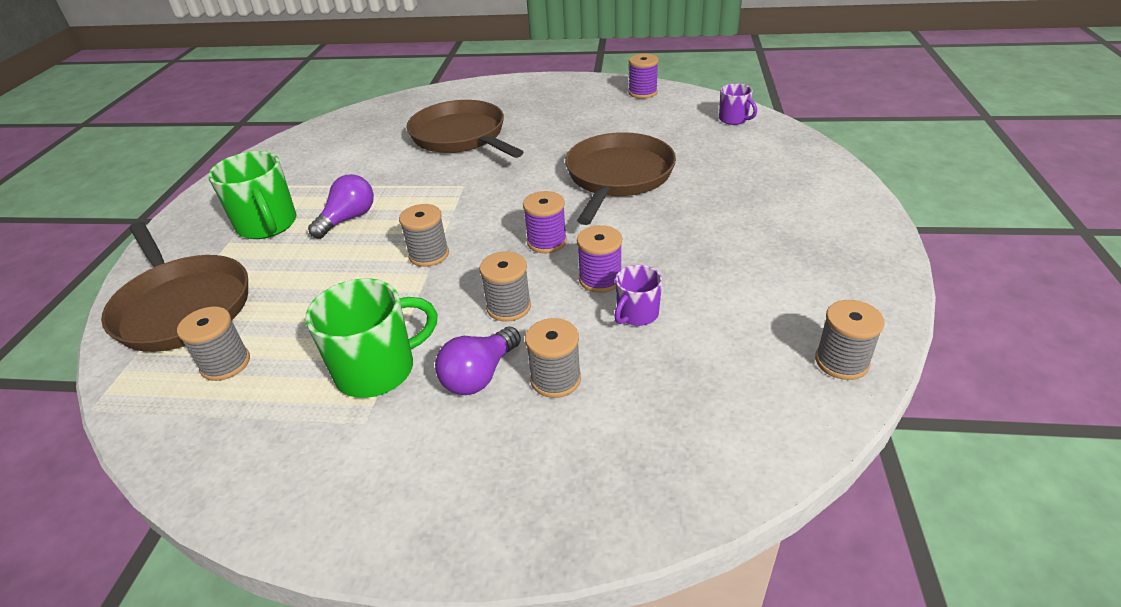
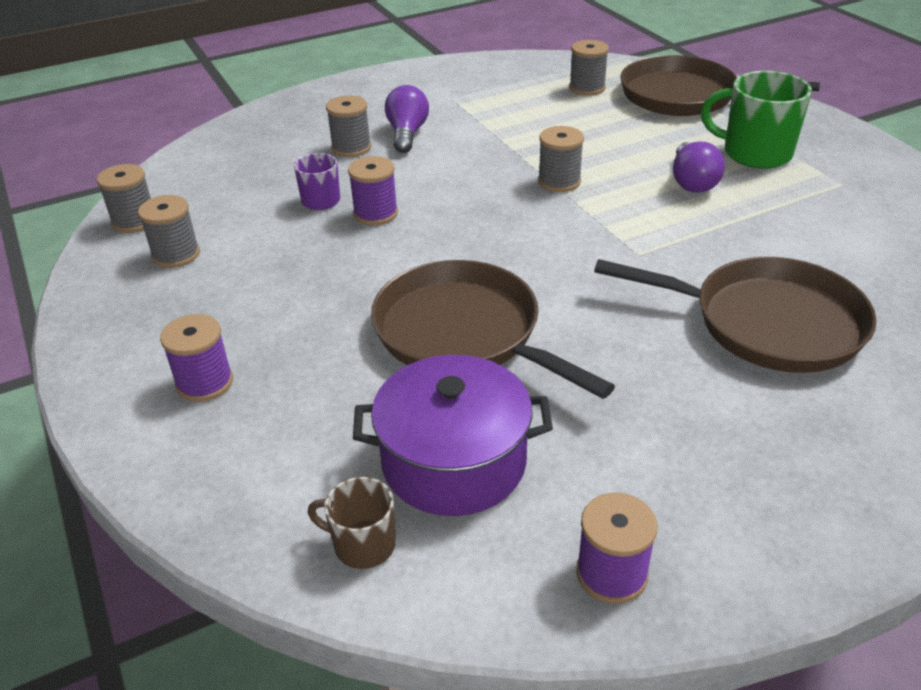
camera: 145 degrees right, 0 degrees up
green mug [305,279,437,398] -> none
grey spool [480,251,531,322] -> grey spool moved to [138,195,200,268]
purple spool [523,191,567,253] -> purple spool moved to [160,314,233,402]
brown pan [565,132,676,225] -> brown pan turned 150 degrees clockwise [371,260,615,399]
purple mug [719,84,757,125] -> brown mug [308,477,396,569]
none -> purple pot [353,355,553,516]

